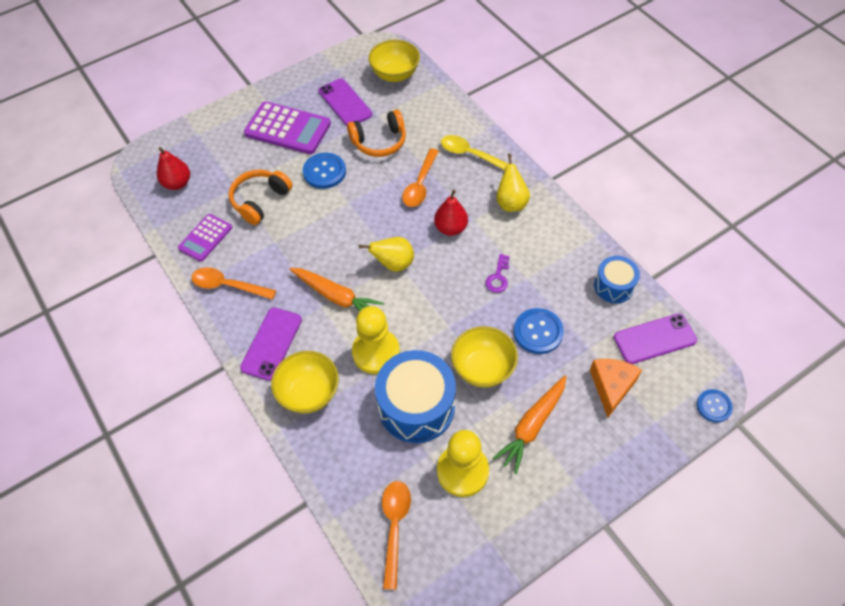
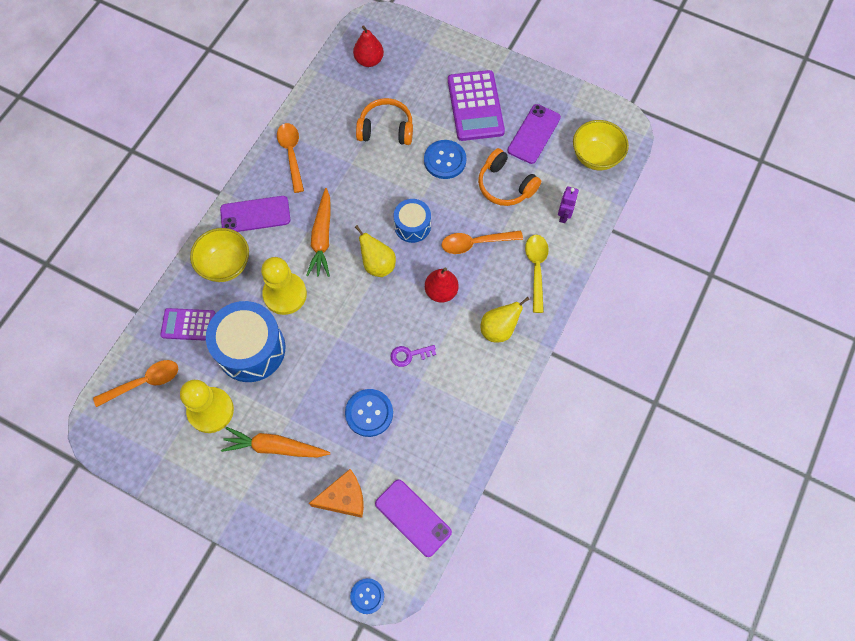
camera: 60 degrees right, 10 degrees up
purple calculator [178,214,232,262] -> purple calculator moved to [160,308,216,341]
yellow bowl [451,326,518,387] -> none
blue drum [594,256,640,303] -> blue drum moved to [394,199,431,243]
none -> purple robot [558,186,579,223]

